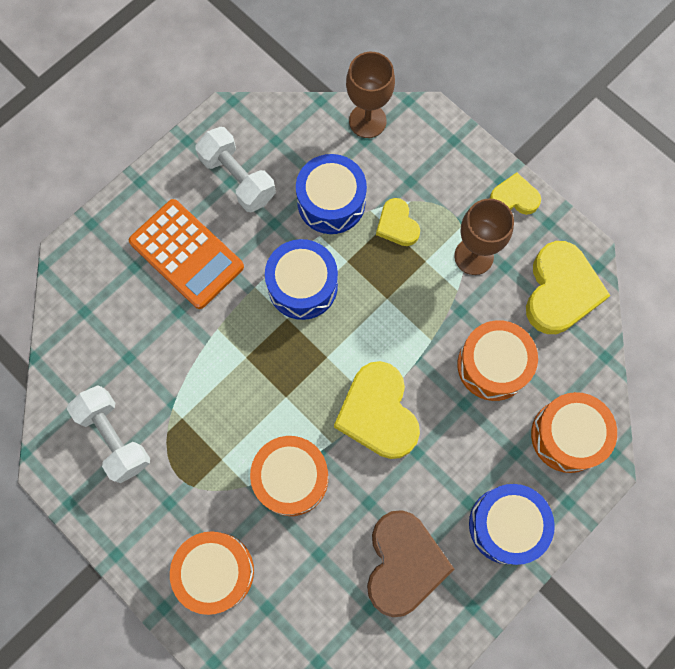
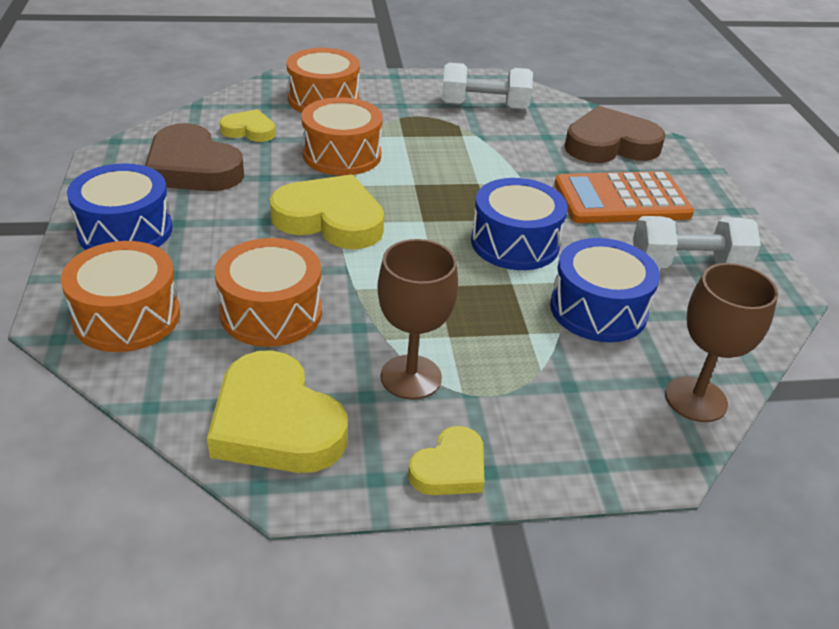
camera: 125 degrees right, 35 degrees down
yellow heart [376,198,420,246] -> yellow heart moved to [220,109,275,142]
none -> brown heart [565,106,666,163]

